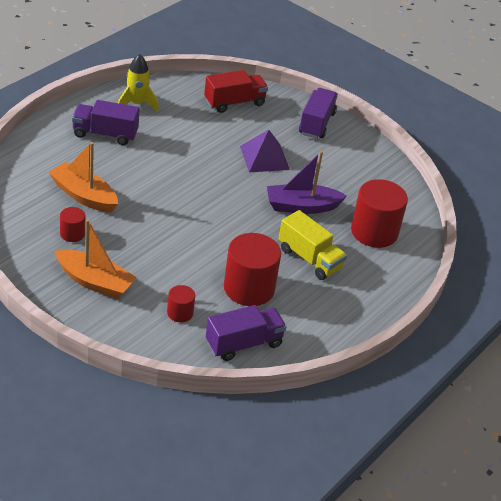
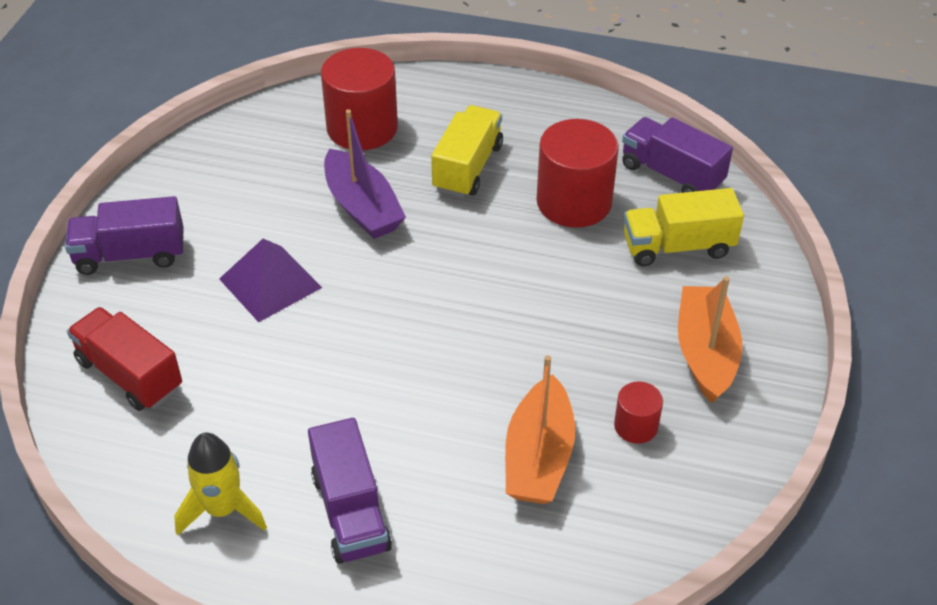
camera: 110 degrees left, 5 degrees up
red cylinder [167,285,195,322] -> yellow truck [624,188,744,266]

